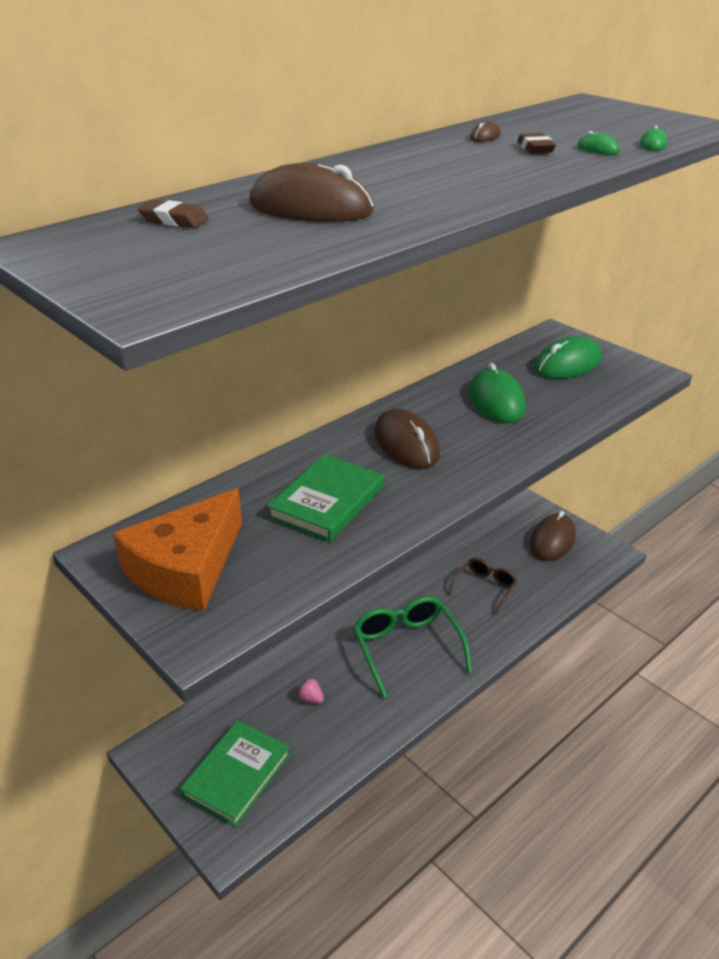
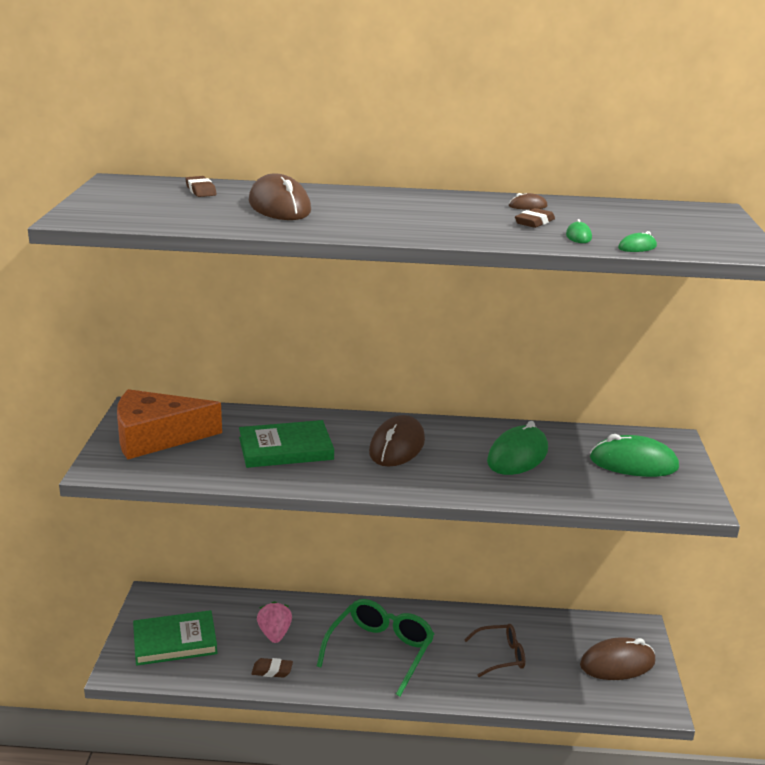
camera: 45 degrees right, 10 degrees down
pink strawberry [297,677,324,703] -> pink strawberry [257,601,292,643], size x1.66
none -> brown eraser [251,658,293,678]

